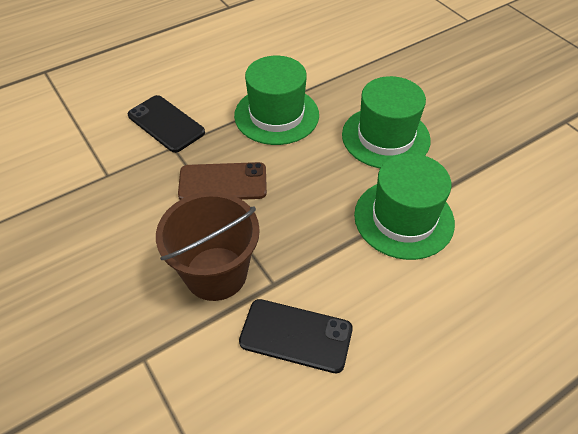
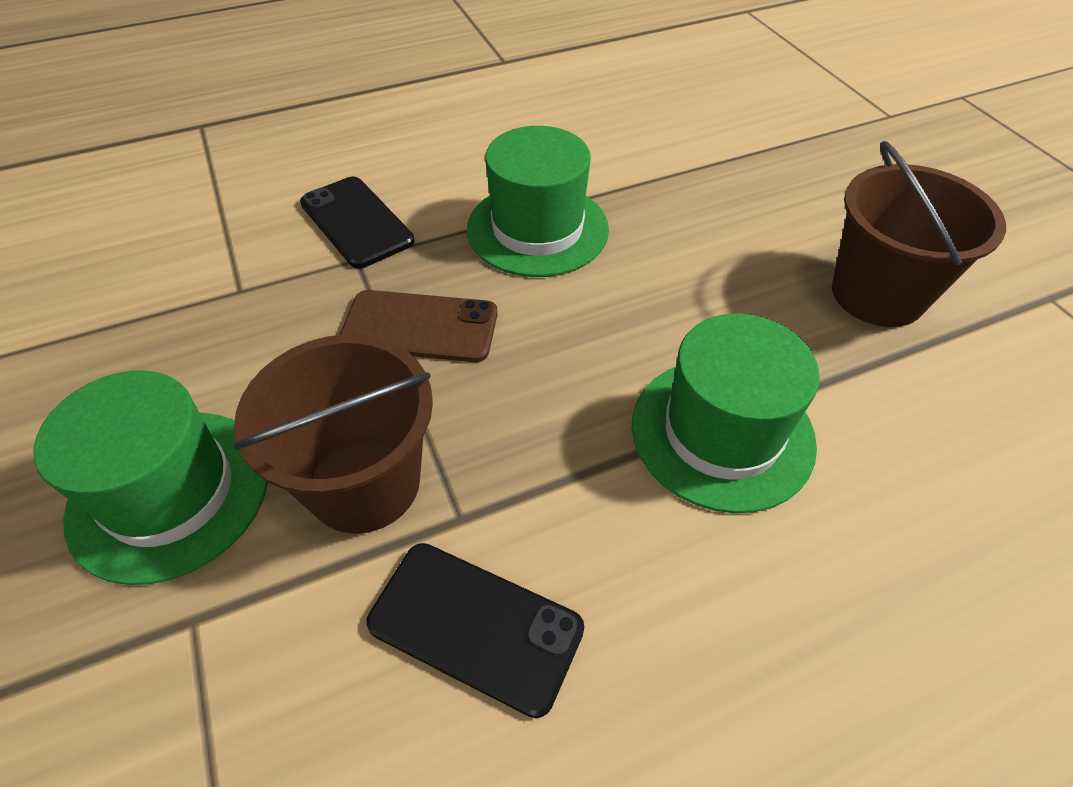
camera: 10 degrees right, 0 degrees up
green hat [342,76,431,168] -> green hat moved to [34,370,268,585]
none -> brown bucket [832,141,1006,327]

